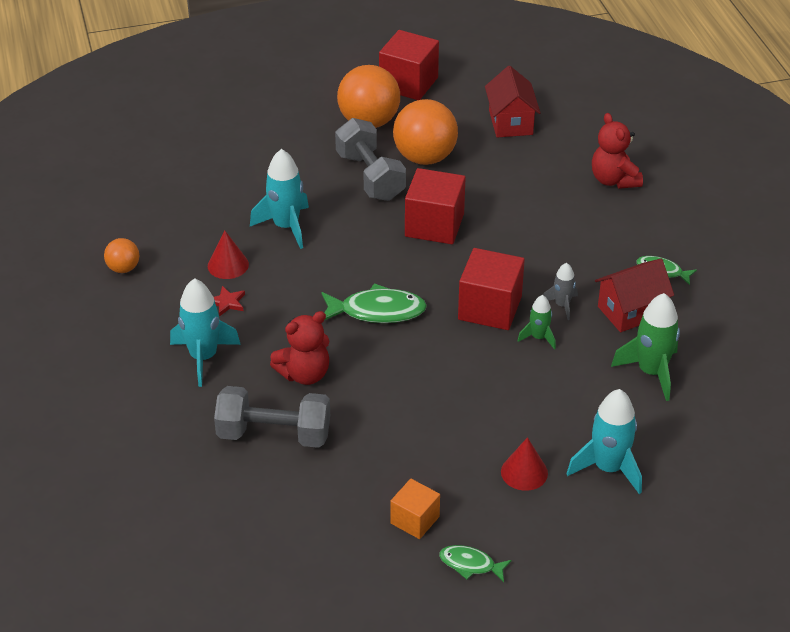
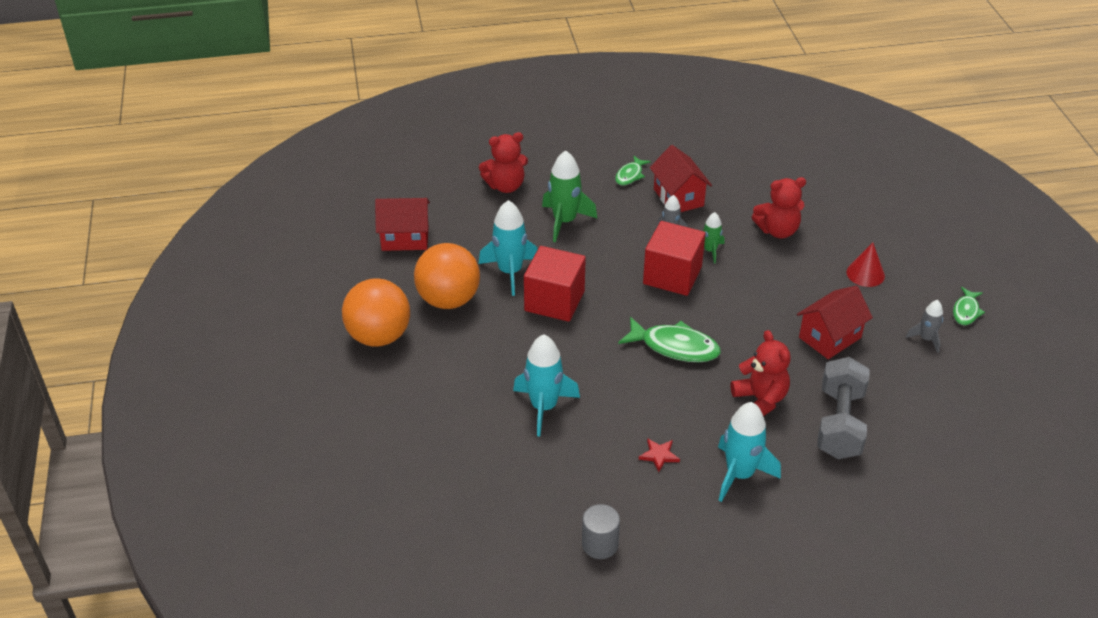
camera: 85 degrees left, 0 degrees up
orange ball [104,238,139,273] -> grey cylinder [582,504,620,559]
red cone [208,231,249,279] -> none
green fish [322,283,427,323] -> green fish turned 105 degrees clockwise [618,317,721,362]
grey dumbbell [335,118,406,201] -> none
red cube [379,30,439,100] -> none
orange cube [390,479,440,539] -> grey rocket [906,300,943,353]
turquoise rocket [566,389,642,494] -> turquoise rocket moved to [479,200,537,296]
green rocket [611,293,680,401] -> green rocket moved to [542,150,597,242]
none -> red teddy bear [752,177,806,238]
none -> red house [797,286,873,359]

